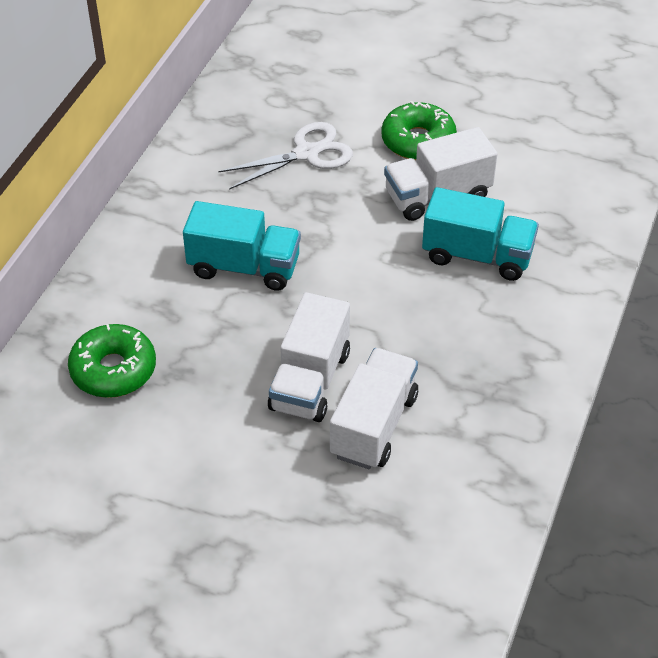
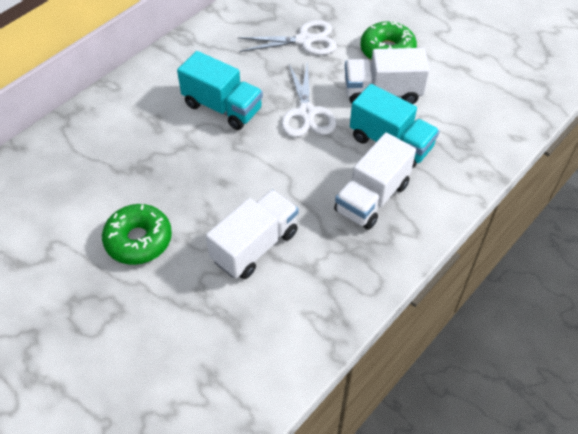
camera: 20 degrees right, 5 degrees up
green donut [68,324,156,398] -> green donut moved to [102,204,172,265]
white truck [268,292,350,422] -> white truck moved to [334,133,416,230]
none -> white scissors [281,61,336,137]

